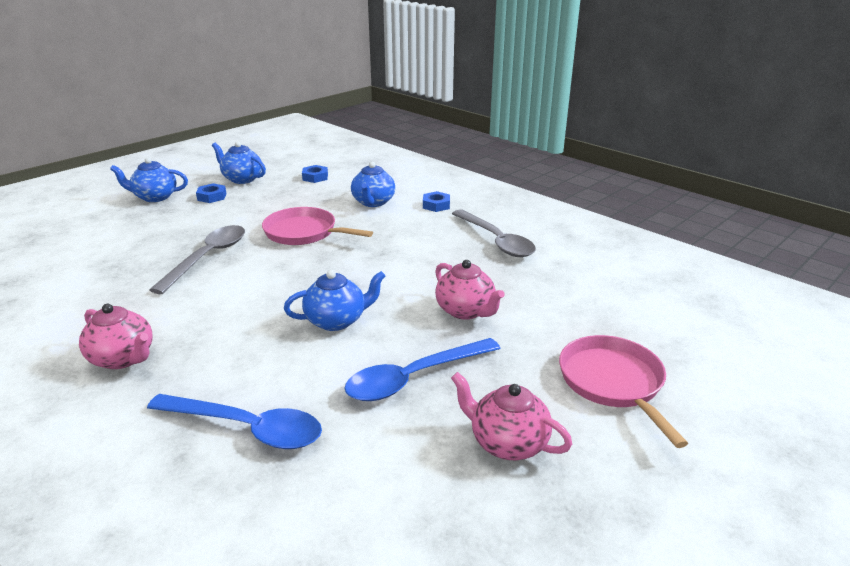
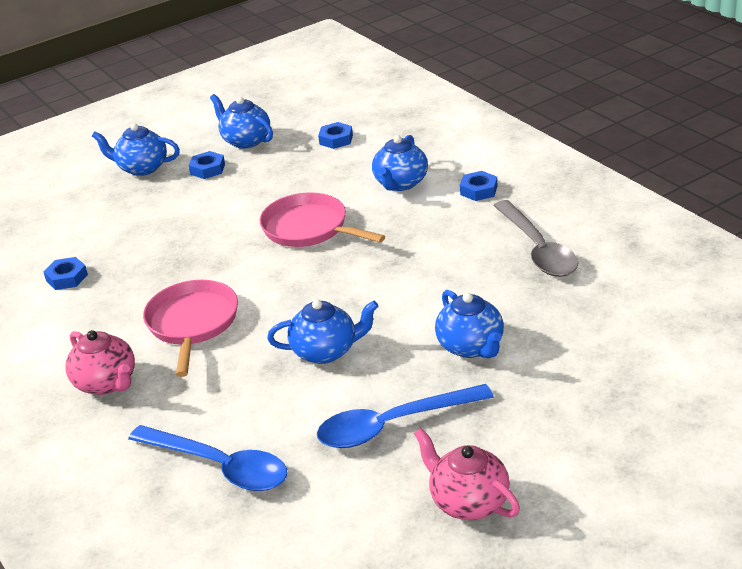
camera: 15 degrees right, 5 degrees up
grey spoon [149,225,245,294] -> none
pink teapot [435,260,505,320] -> blue teapot [435,290,504,358]
pink pan [559,335,688,448] -> pink pan moved to [143,280,238,377]
none -> blue nut [44,257,88,290]

